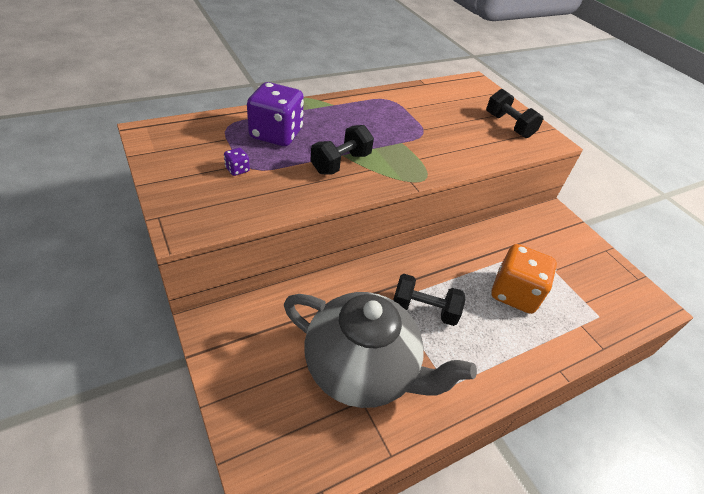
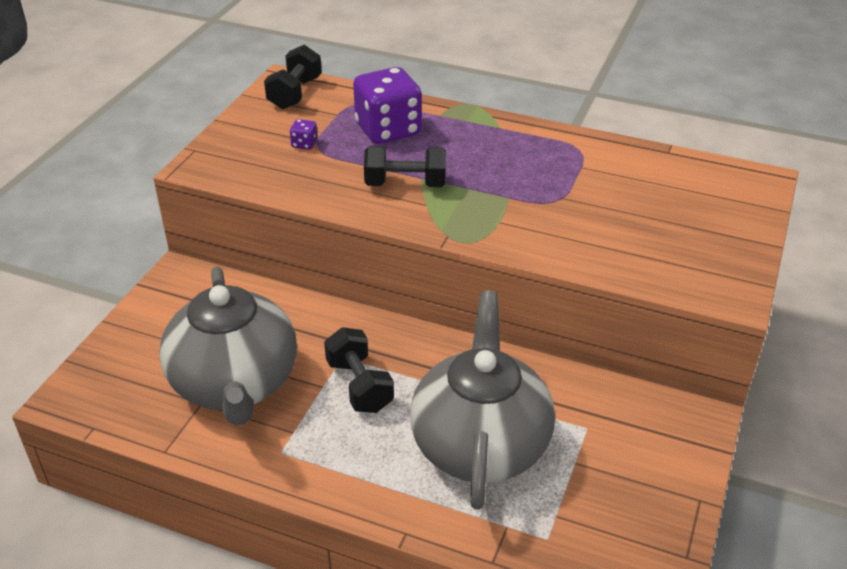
camera: 55 degrees right, 5 degrees down
black dumbbell [486,89,543,138] -> black dumbbell moved to [264,45,322,109]
orange dice [492,244,557,314] -> grey teapot [410,290,555,510]

